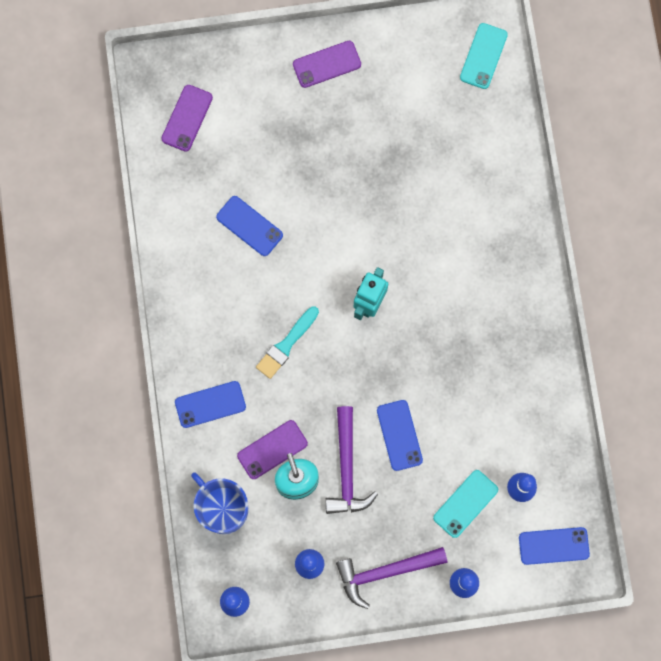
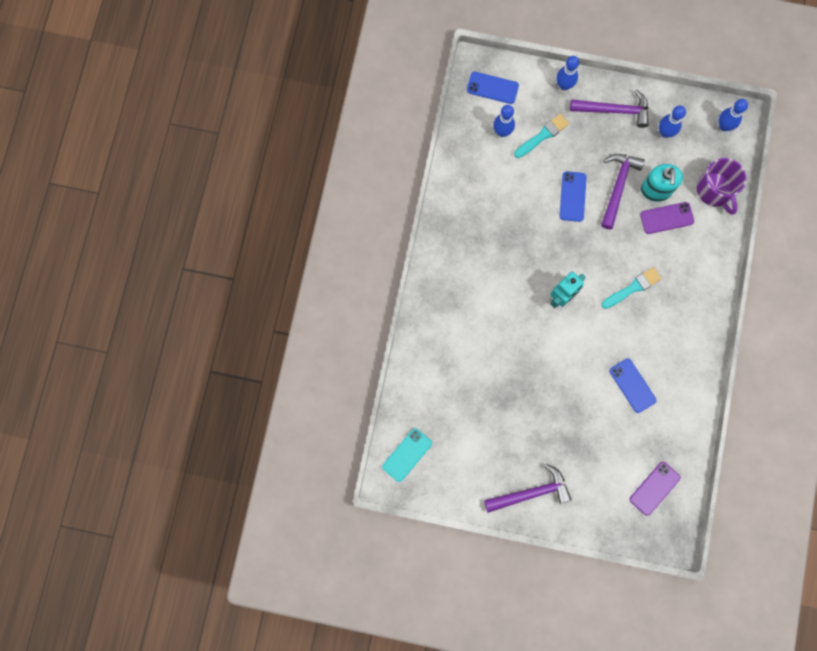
camera: 160 degrees left, 0 degrees up
blue phone [175,381,246,428] -> none
blue mug [191,472,248,534] -> purple mug [697,158,746,215]
purple phone [293,41,361,88] -> purple hammer [484,464,571,513]
turquoise phone [433,470,498,538] -> turquoise brush [514,114,569,158]

